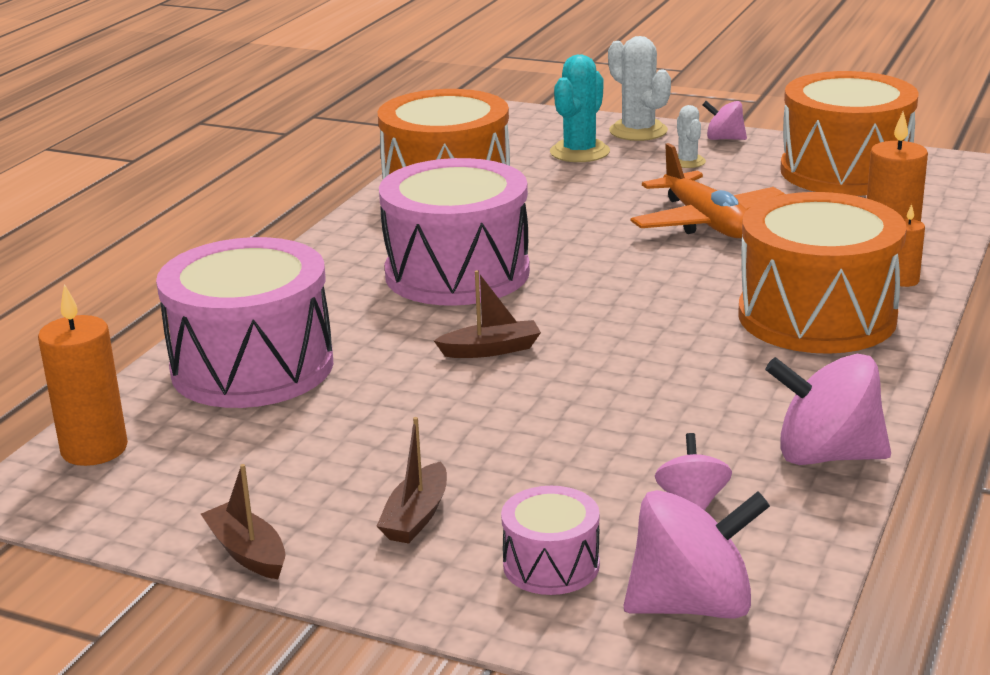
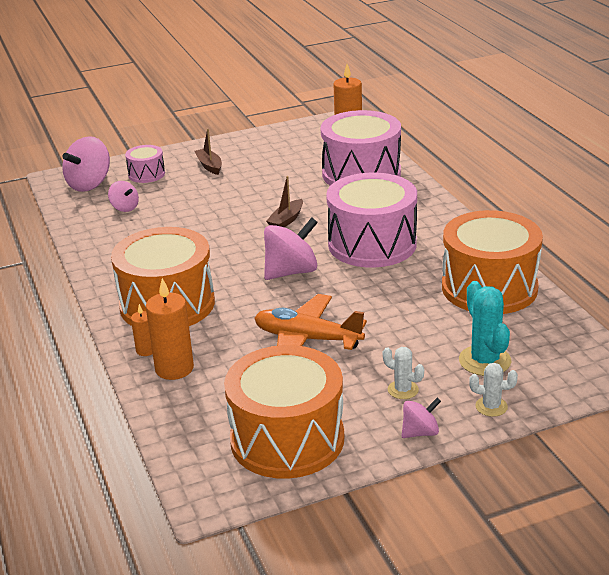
camera: 135 degrees right, 5 degrees up
brown boat [201,464,285,579] -> none
white cactus [608,36,671,141] -> white cactus [469,363,518,417], size x0.58
pink spinning top [765,354,891,465] -> pink spinning top moved to [264,217,318,280]

